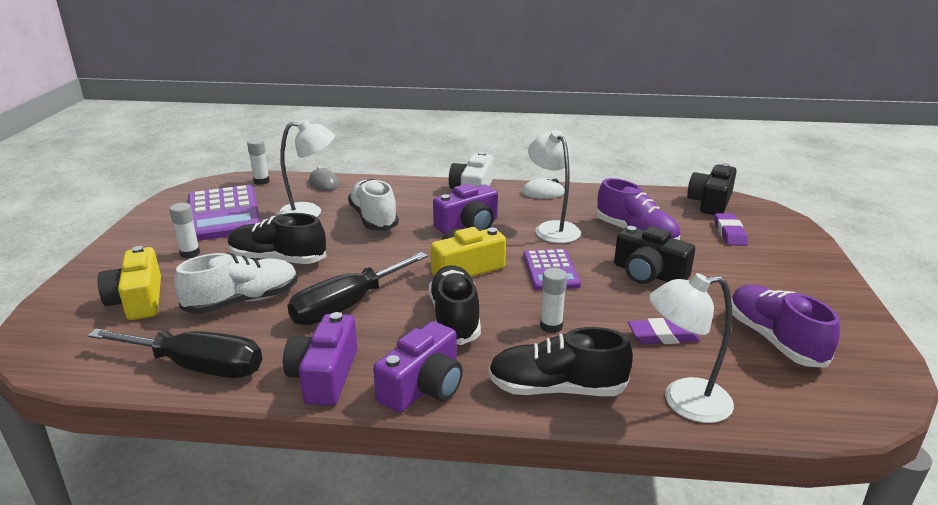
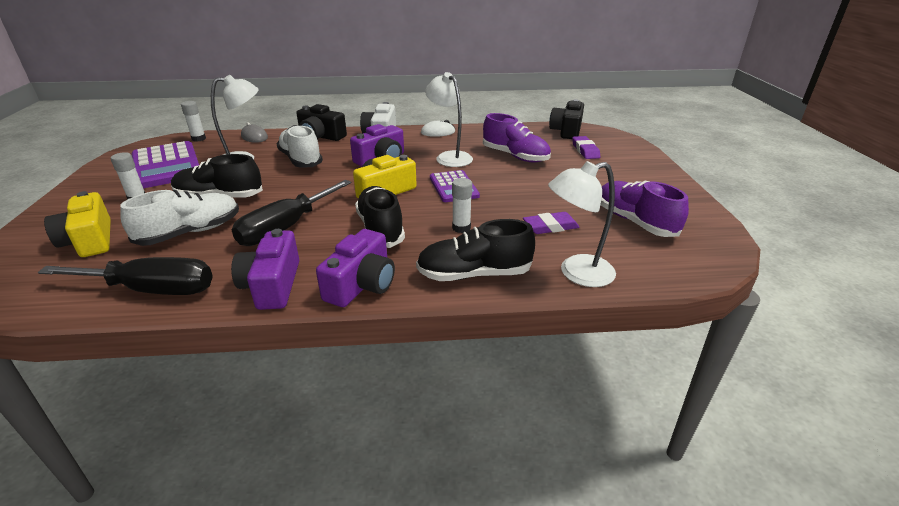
camera: 10 degrees left, 5 degrees up
black camera [614,226,695,284] -> black camera moved to [296,104,347,141]

